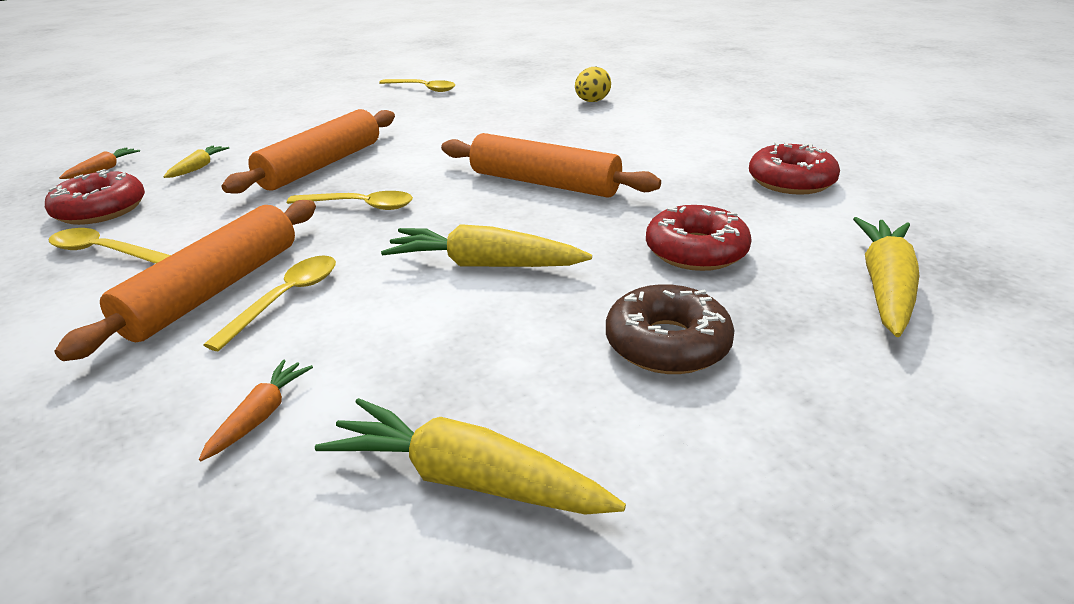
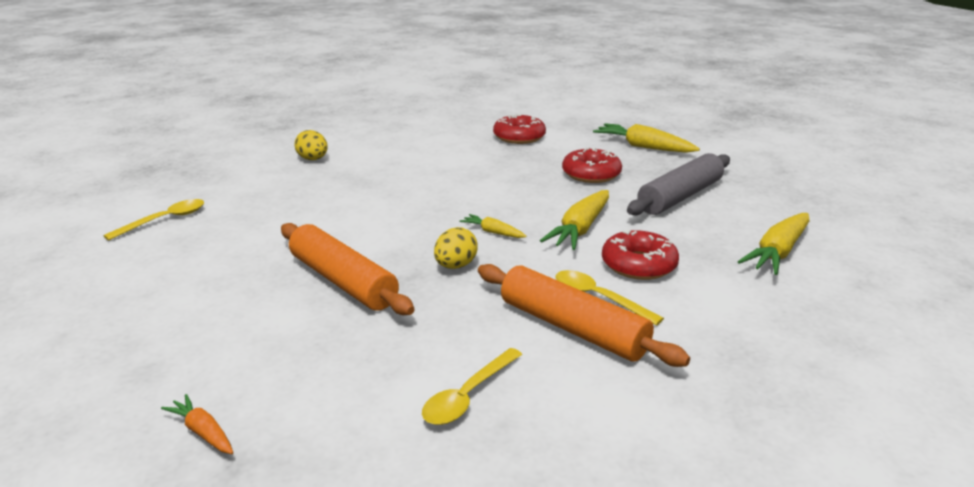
camera: 75 degrees left, 5 degrees down
red donut [45,169,145,225] -> red donut moved to [602,230,679,280]
yellow carrot [164,145,229,178] -> yellow carrot moved to [459,214,527,238]
orange carrot [199,360,313,461] -> none
yellow spoon [287,191,413,210] -> yellow egg [434,227,478,269]
orange rolling pin [441,133,661,197] -> none
brown donut [606,284,734,374] -> grey rolling pin [627,153,730,215]

